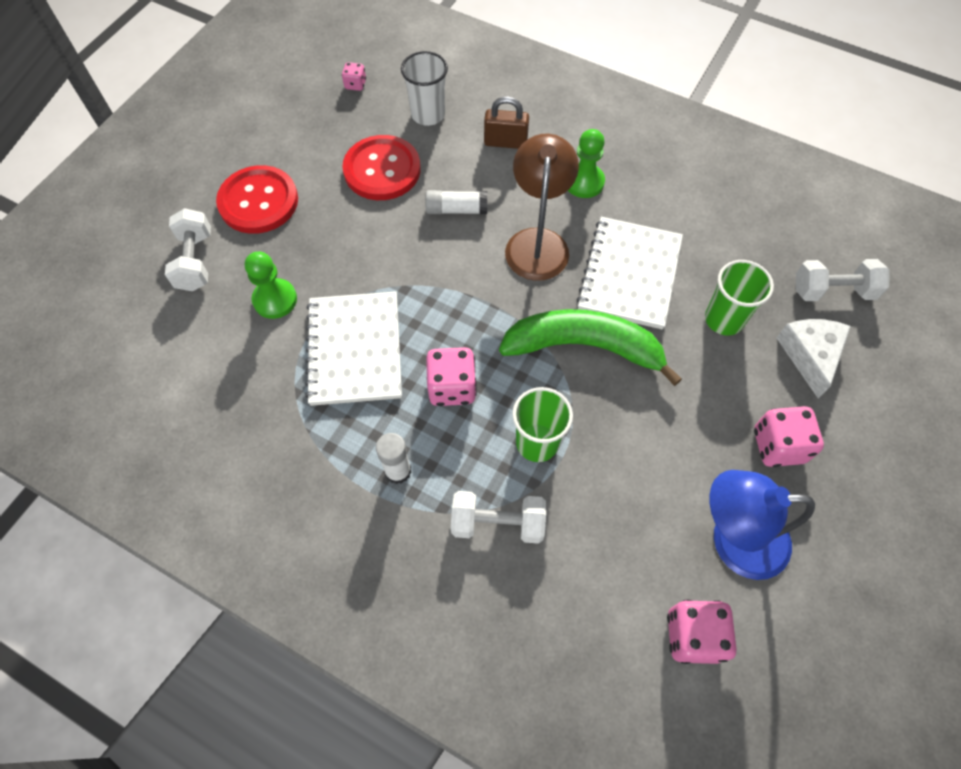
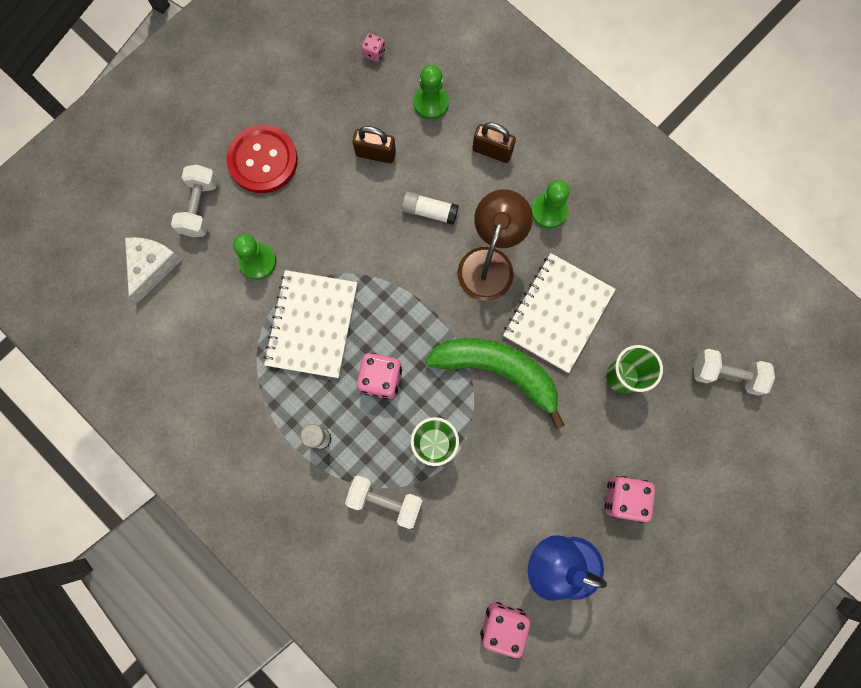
camera: 15 degrees right, 15 degrees up
red button [342,135,421,200] -> brown padlock [353,126,396,163]
white cup [401,51,448,126] -> green pawn [414,65,449,120]
white cheese [777,319,851,399] -> white cheese moved to [125,237,182,303]

